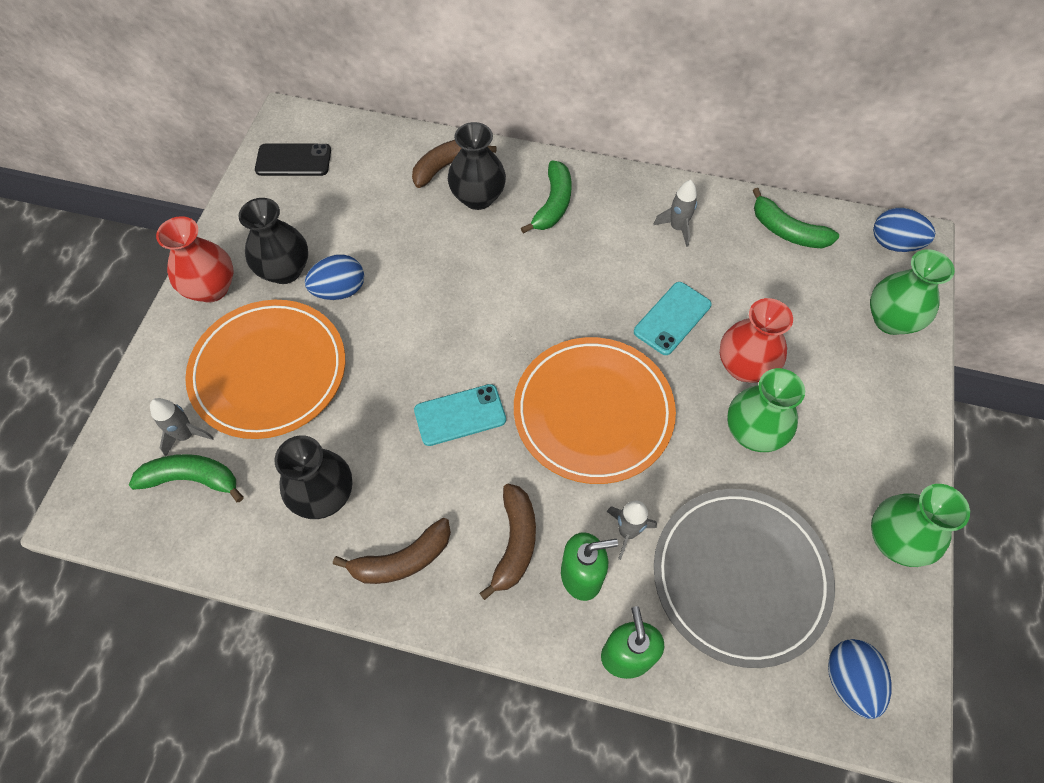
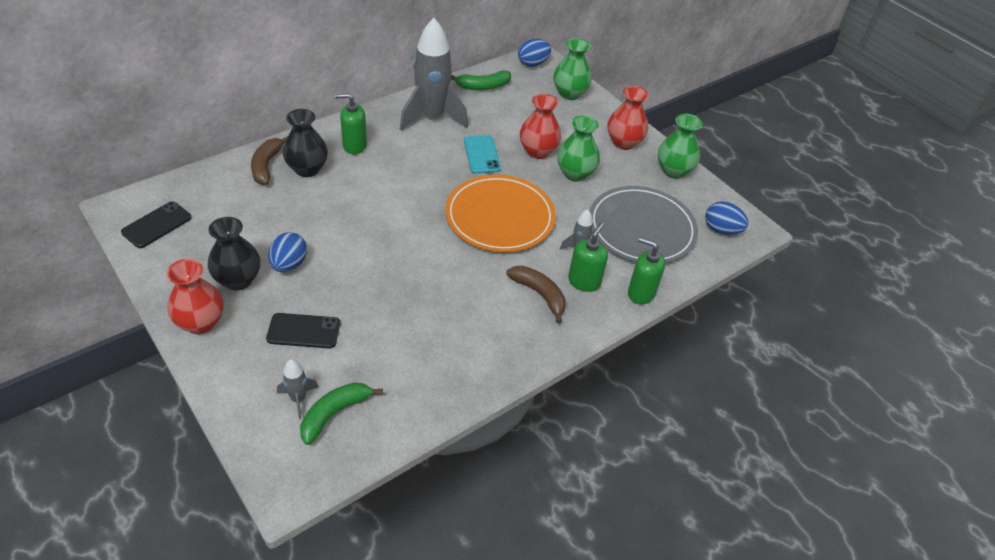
camera: 55 degrees left, 15 degrees down
orange plate [185,300,345,439] -> black phone [266,313,340,348]
black vase [274,435,352,519] -> none
brown banana [333,518,451,584] -> none
turquoise phone [414,384,506,446] -> none
green banana [521,160,572,234] -> green soap dispenser [335,93,367,155]
grey rocket [653,180,697,247] -> grey rocket [400,18,468,131], size x2.27
none -> red vase [608,86,649,150]

